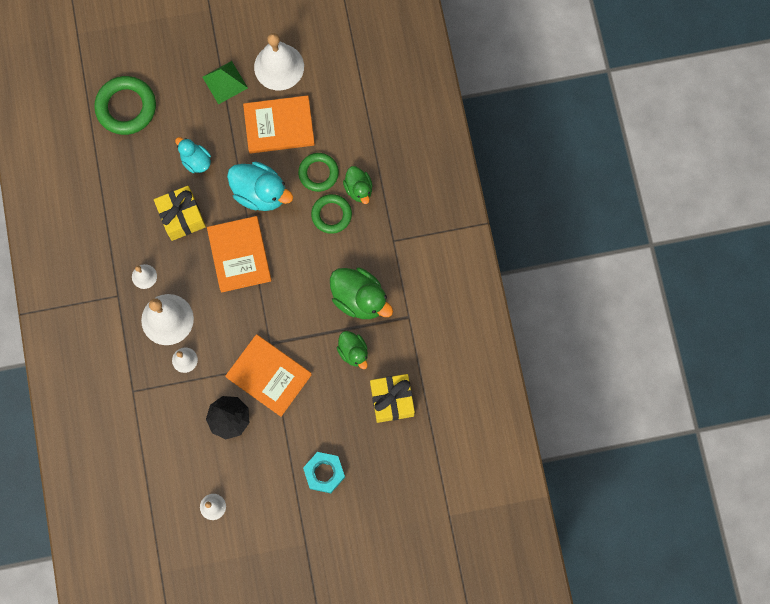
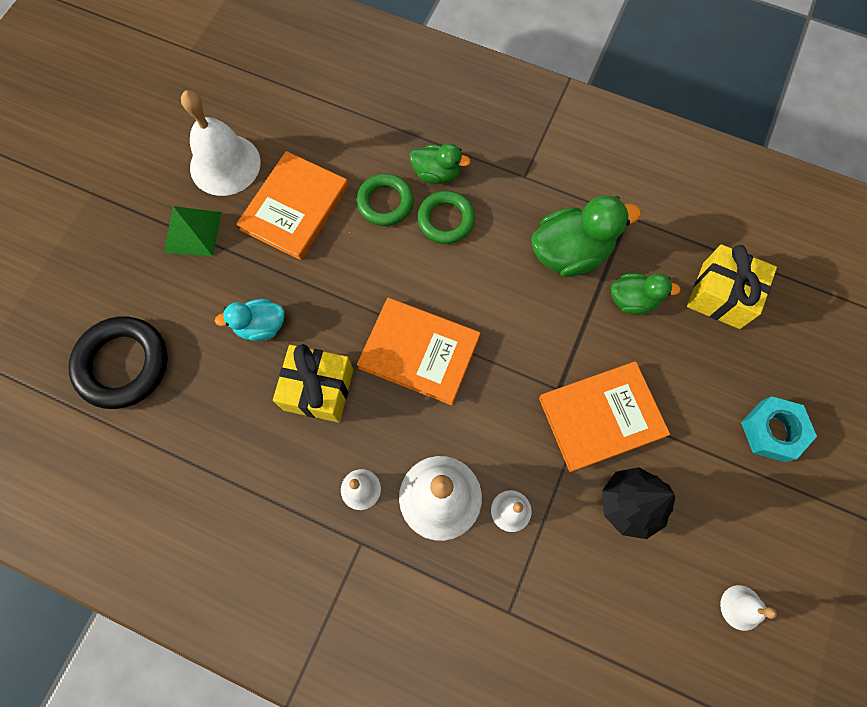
camera: 55 degrees left, 5 degrees down
green ring [94,76,156,135] -> black ring [69,316,168,409]
turquoise duck [227,161,293,211] -> none

